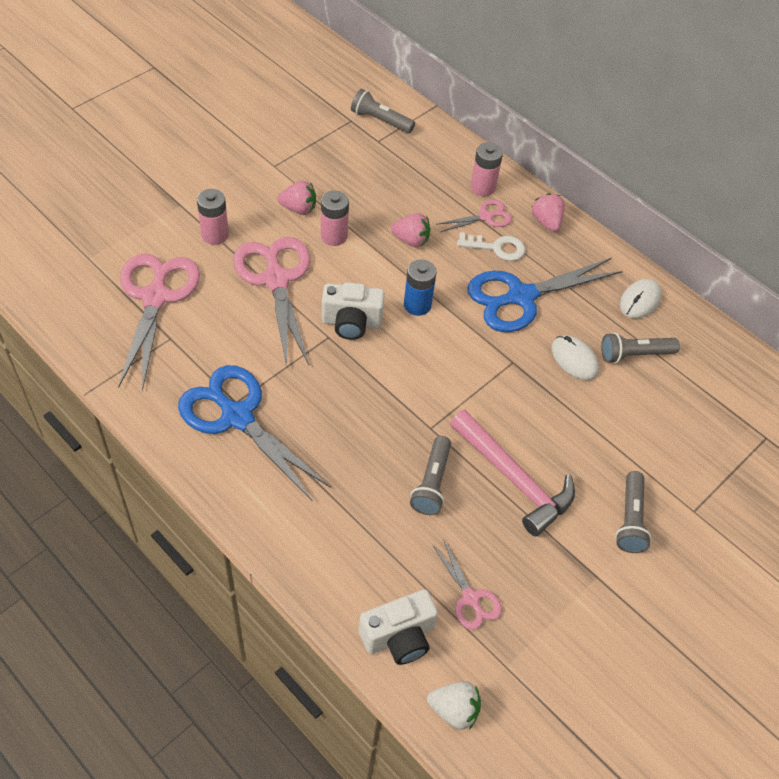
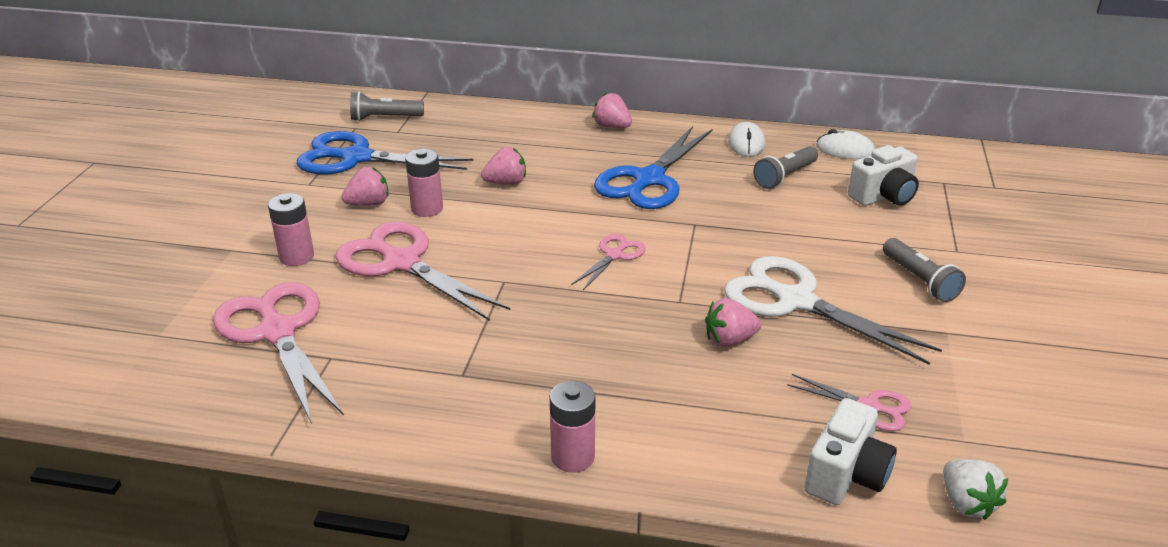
camera: 30 degrees left, 20 degrees down
blue scissors [178,365,331,502] -> blue scissors moved to [297,131,473,174]
white camera [322,282,385,340] -> white camera moved to [848,145,919,206]
blue battery [404,260,437,316] -> none
grey flashlight [410,436,451,515] -> pink strawberry [705,298,761,347]
white strawberry [427,681,481,730] -> white strawberry turned 90 degrees clockwise [943,459,1008,520]
pink scissors [436,200,512,232] -> pink scissors moved to [571,234,646,290]
pink hammer [450,410,575,536] -> white scissors [724,256,942,365]
white key [457,232,525,261] -> none
pink battery [471,142,503,196] -> pink battery moved to [550,381,595,473]
white mouse [551,335,599,380] -> white mouse moved to [816,129,875,159]

